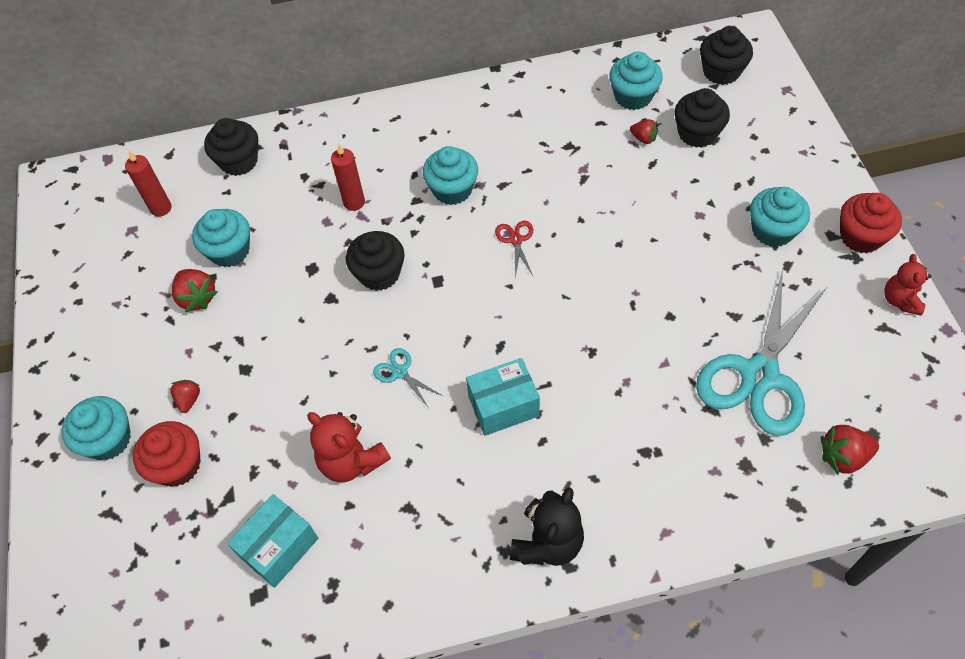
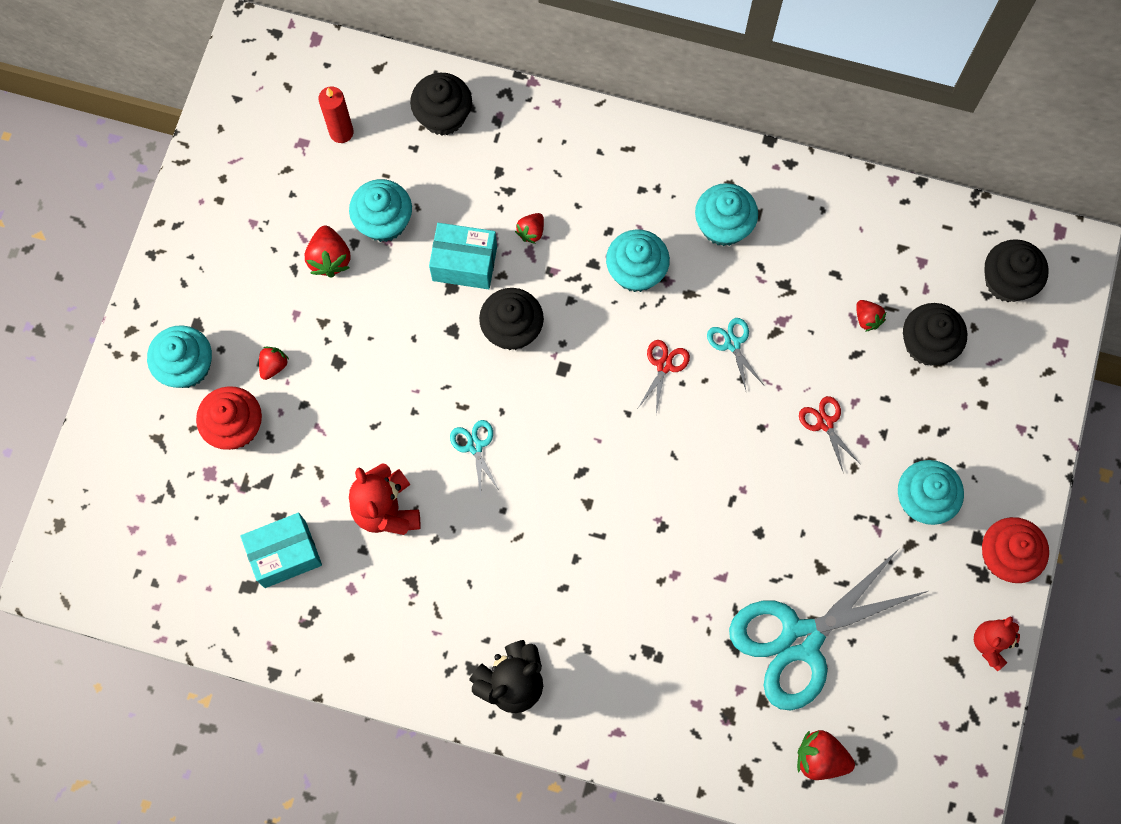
camera: 25 degrees right, 15 degrees up
red candle [331,144,365,211] -> red strawberry [515,213,544,244]
turquoise box [466,358,540,436] -> turquoise box moved to [429,223,497,289]
turquoise cupcake [609,51,663,110] -> turquoise cupcake moved to [695,183,758,246]
none -> turquoise scissors [707,318,764,390]
none -> red scissors [799,396,860,471]

